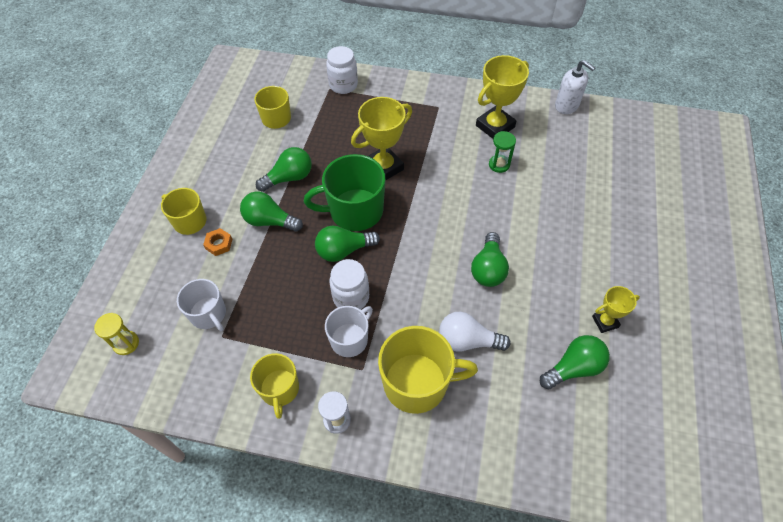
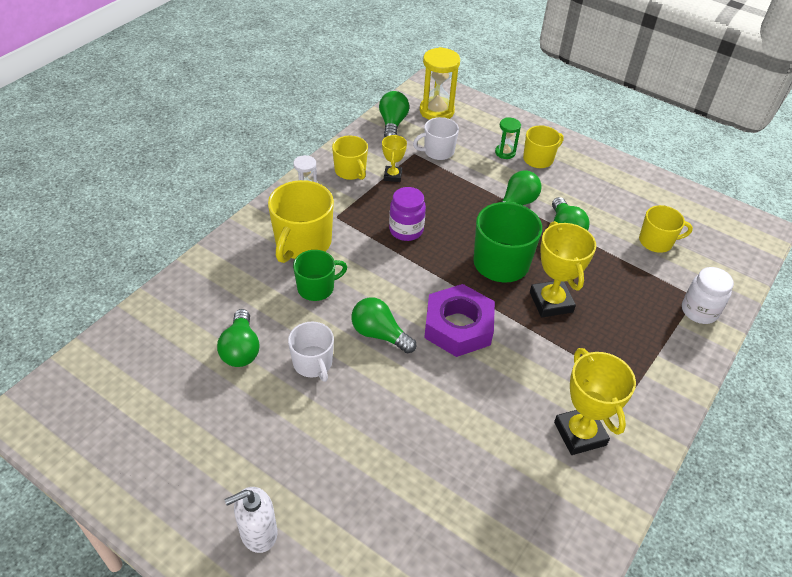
camera: 110 degrees right, 10 degrees down
yellow hourglass [94,313,139,355] -> yellow hourglass [420,47,460,120], size x1.80
orange nut [203,228,232,256] -> none
yellow mug [250,353,299,419] -> yellow mug turned 135 degrees counterclockwise [332,136,368,180]
green light bulb [315,225,380,262] -> green light bulb moved to [379,91,409,137]
white mug [325,306,373,357] -> white mug moved to [288,322,334,382]
white jar [329,259,369,310] -> purple jar [389,187,426,241]
white light bulb [439,312,511,351] -> green mug [293,250,347,301]
green hourglass [489,131,516,173] -> green hourglass moved to [495,117,521,159]
white soap dispenser [555,60,595,114] -> white soap dispenser moved to [224,487,278,553]
yellow trophy [592,286,640,333] -> yellow trophy moved to [382,135,407,182]
none -> purple nut [424,284,495,357]

